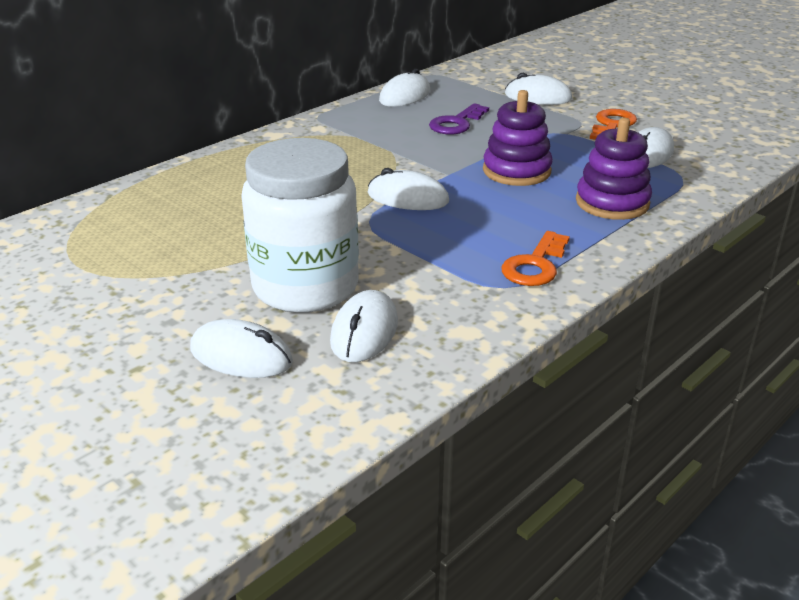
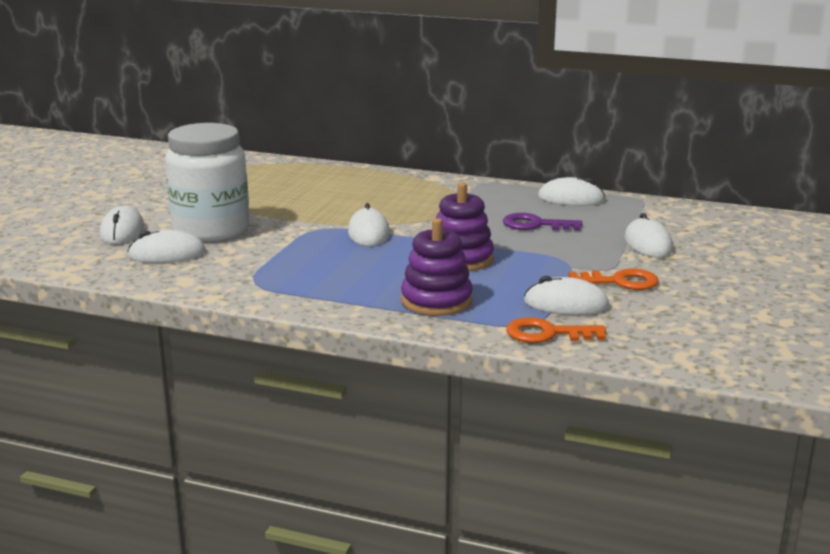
camera: 65 degrees right, 10 degrees down
orange key [501,231,570,286] -> orange key moved to [506,317,606,343]

